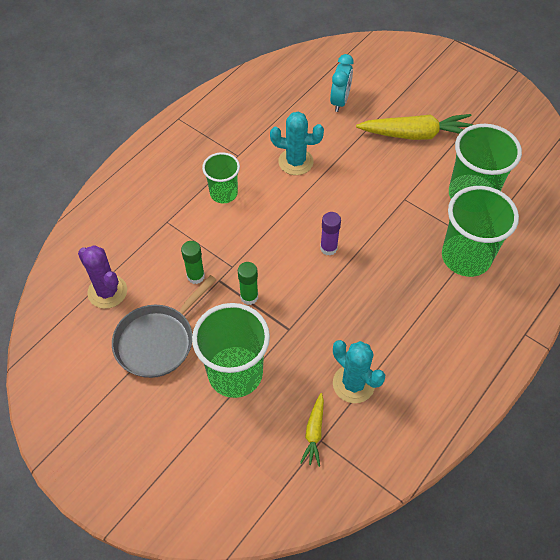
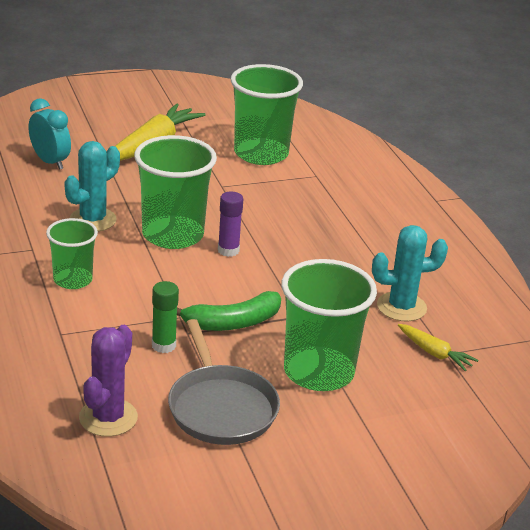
camera: 60 degrees left, 25 degrees down
purple cactus [78,245,127,309] -> purple cactus turned 60 degrees counterclockwise [79,325,138,437]
green glue stick [238,262,258,305] -> green banana [177,291,281,331]
green cup [442,186,519,277] -> green cup moved to [134,135,217,249]

